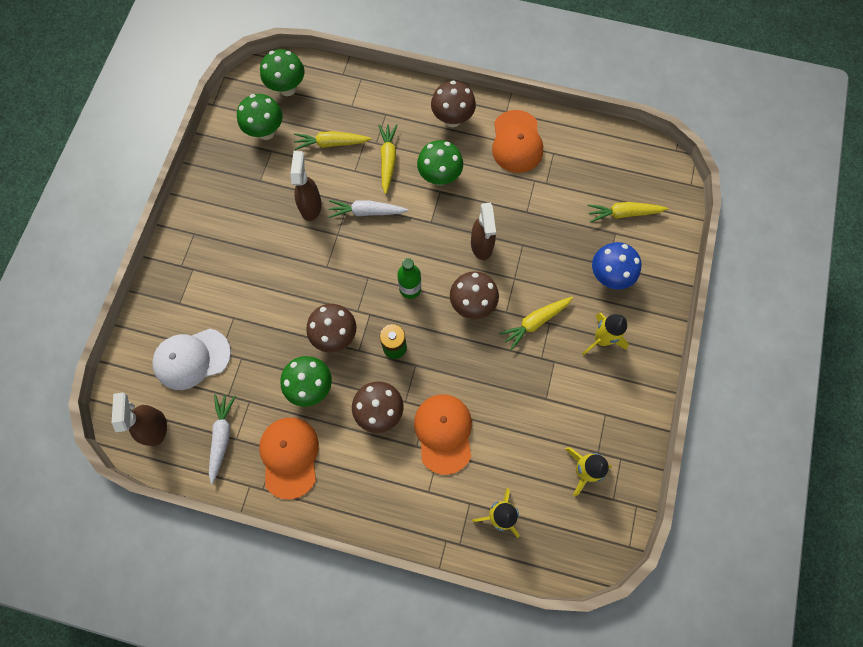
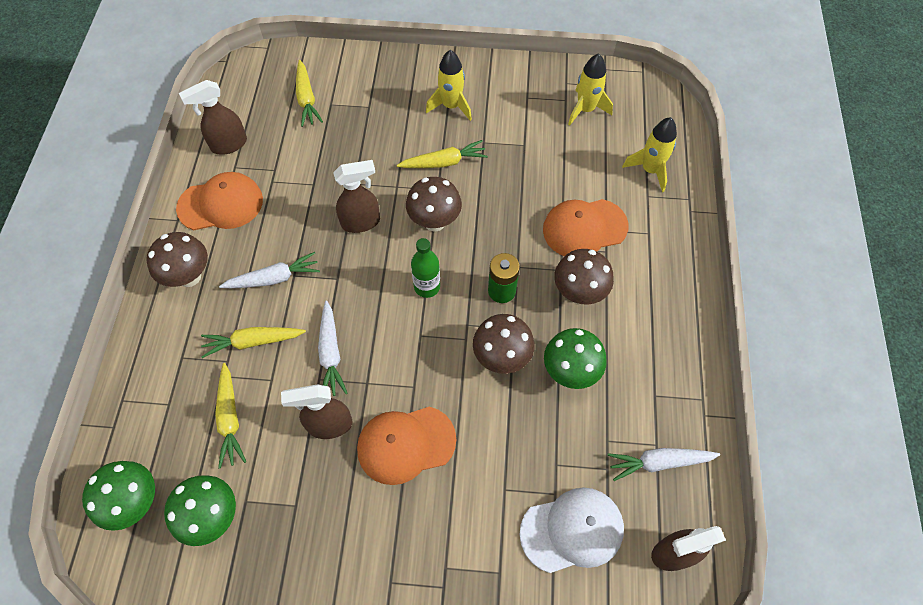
camera: 100 degrees left, 10 degrees down
white cap [152,329,231,390] -> white cap turned 75 degrees counterclockwise [520,487,624,573]
orange cap [259,418,319,499] -> orange cap moved to [357,406,456,485]
green mushroom [417,140,463,185] -> white carrot [219,252,320,288]
yellow carrot [499,297,573,350] -> yellow carrot turned 60 degrees counterclockwise [397,140,488,168]
blue mushroom [592,242,641,290] -> none
none -> brown spray bottle [179,80,247,155]

